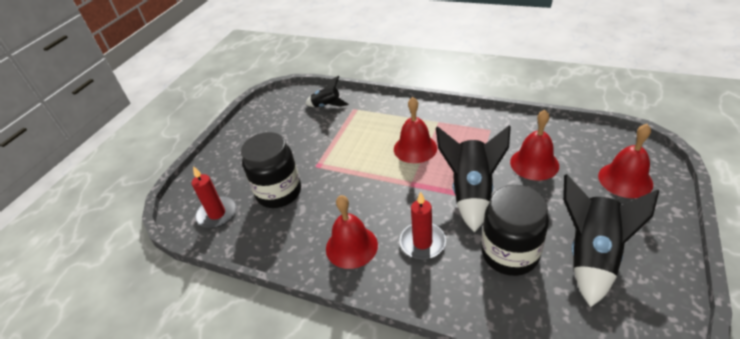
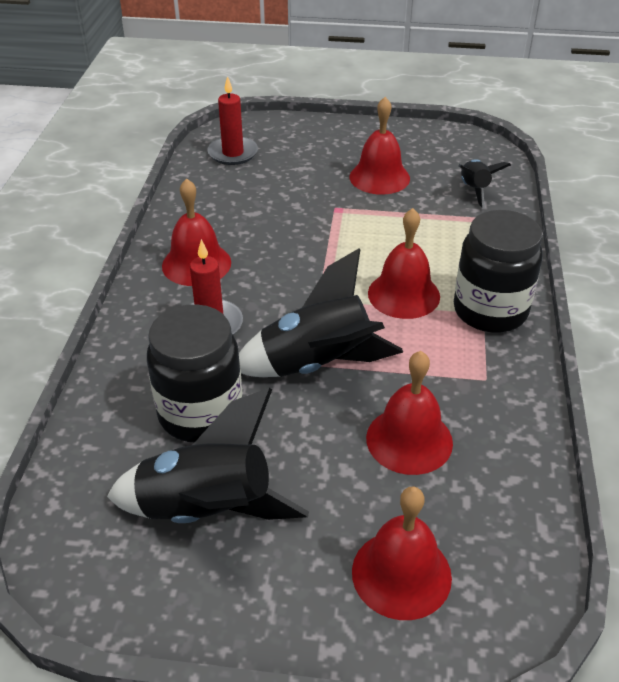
camera: 70 degrees right, 0 degrees up
black jar [241,132,301,208] -> black jar moved to [454,210,543,333]
none -> red bell [350,97,410,195]

